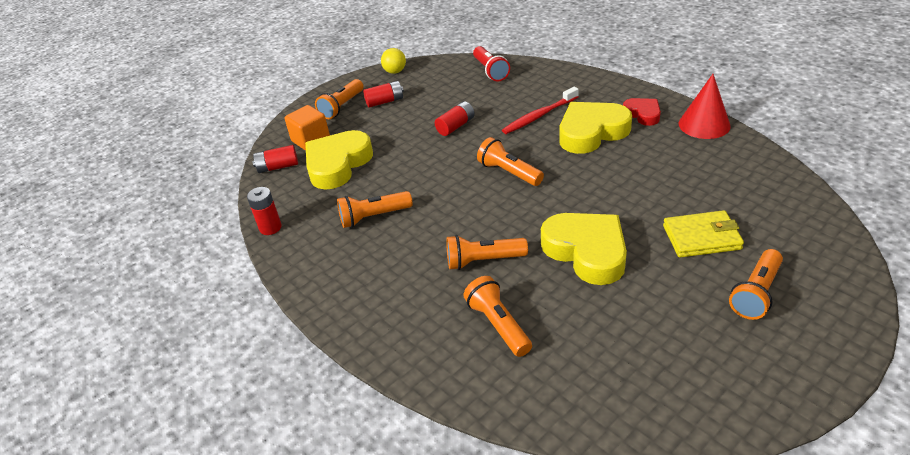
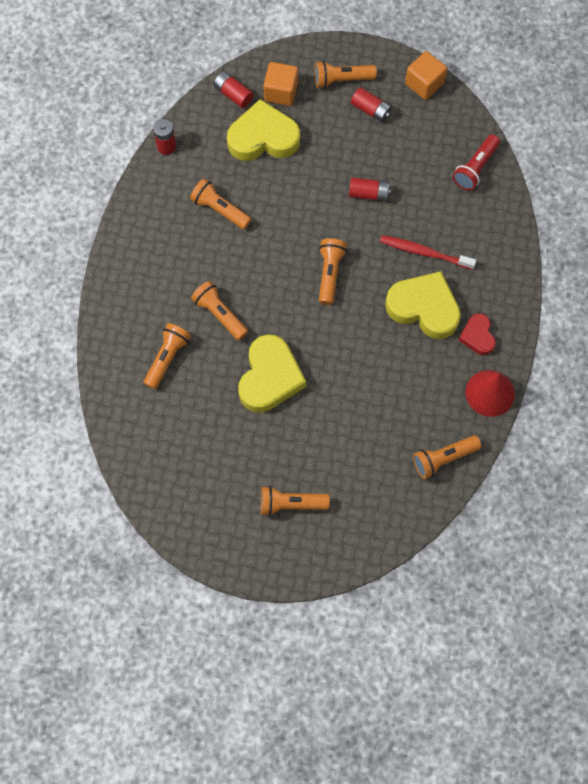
camera: 50 degrees right, 30 degrees up
yellow ball [381,48,406,74] -> orange cube [405,51,447,100]
red heart [623,98,661,126] -> red heart turned 150 degrees clockwise [458,313,496,355]
yellow wallet [663,210,744,258] -> none
none -> orange flashlight [413,435,481,479]

